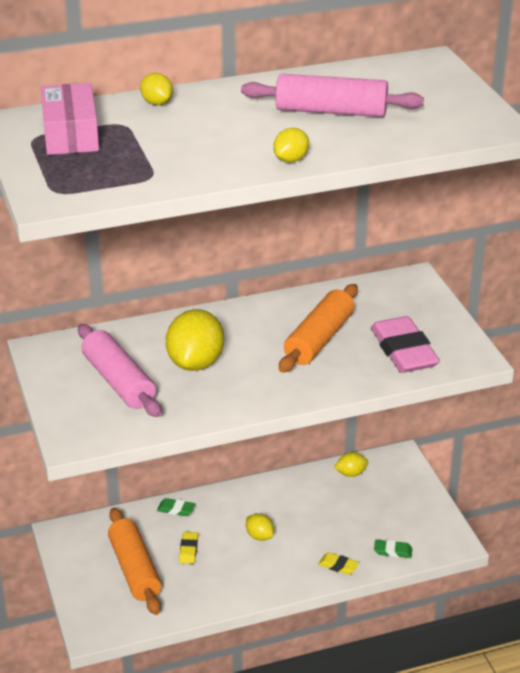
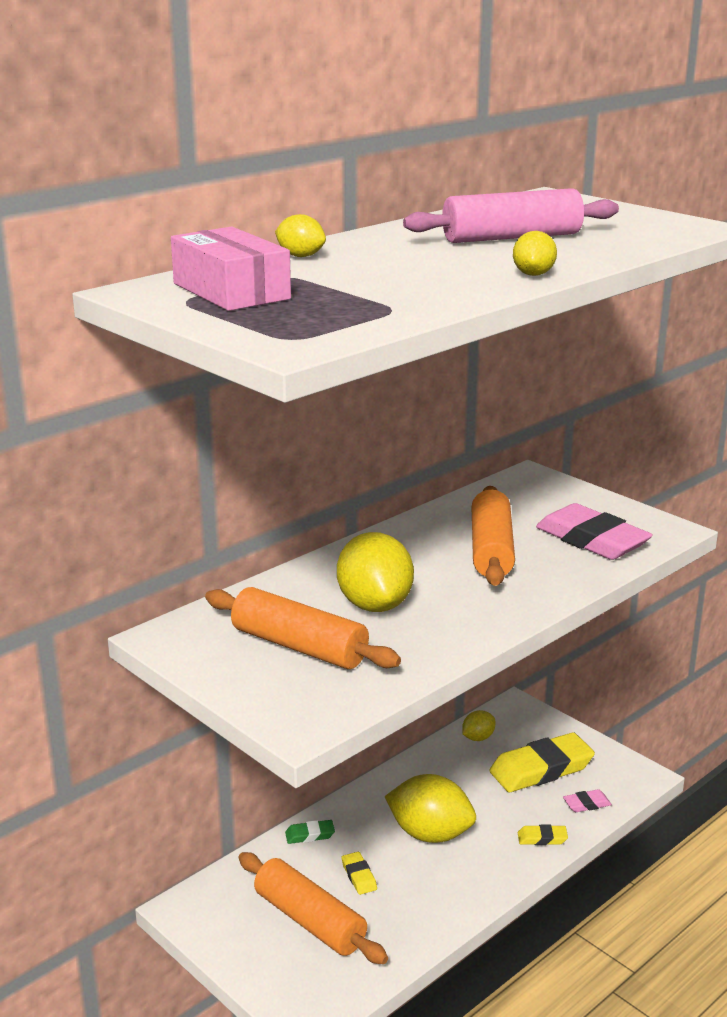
camera: 25 degrees left, 10 degrees down
pink rolling pin [78,324,162,417] -> orange rolling pin [205,587,401,669]
yellow lemon [246,513,274,541] -> yellow lemon [384,774,476,843], size x1.99
green eraser [374,540,412,558] -> pink eraser [563,789,612,812]
none -> yellow eraser [489,732,595,792]

